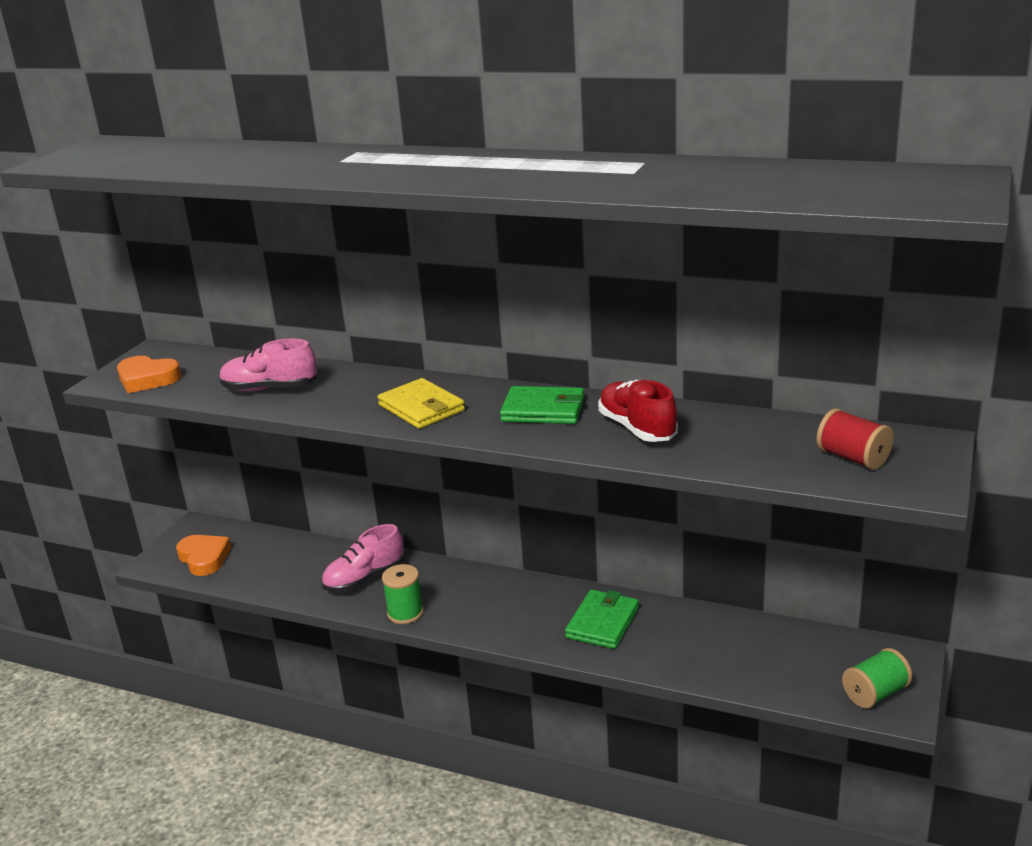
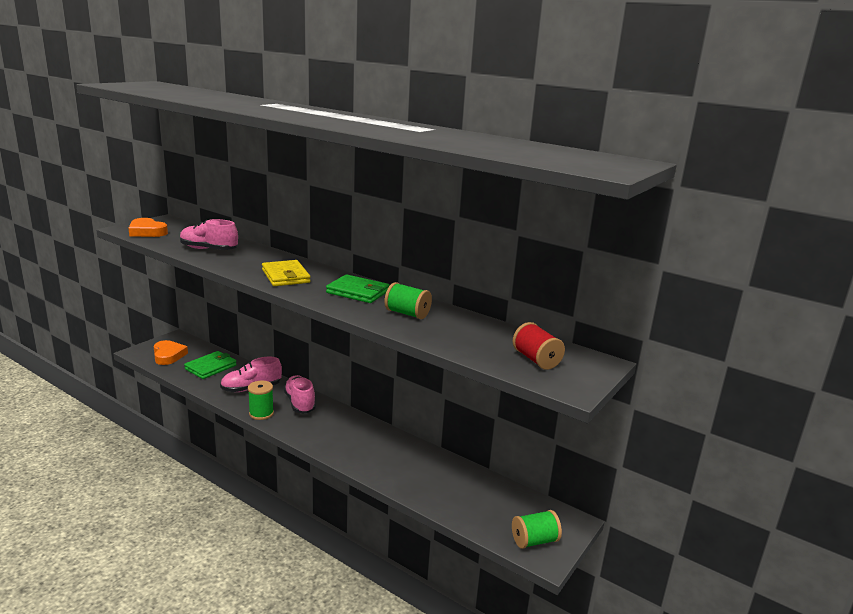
camera: 10 degrees right, 5 degrees down
green wallet [565,590,639,649] -> green wallet moved to [184,351,237,379]
red shoe [598,380,678,442] -> green spool [384,282,432,319]
none -> pink shoe [284,375,316,414]

